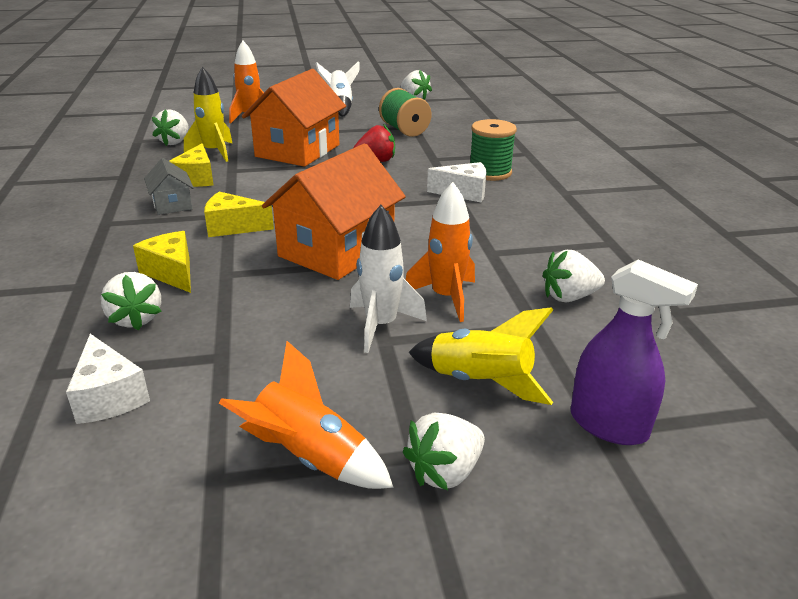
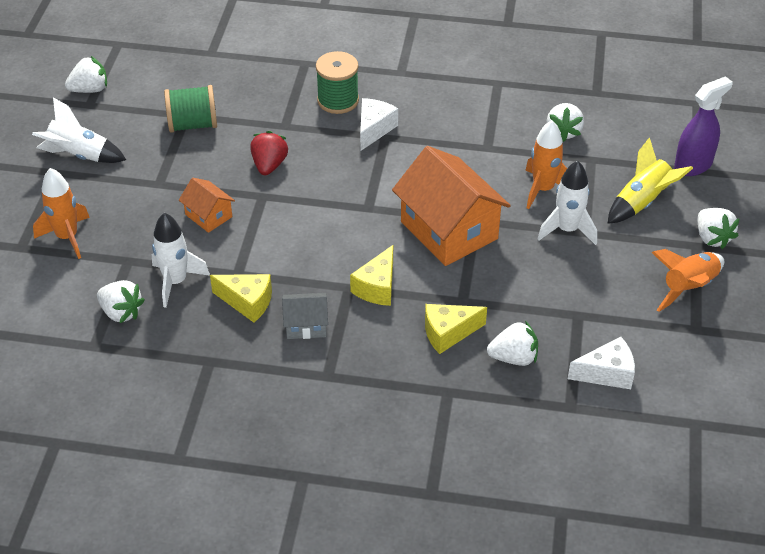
camera: 70 degrees left, 15 degrees up
yellow rocket [184,67,233,162] -> white rocket [152,213,210,308]
orange house [242,69,346,167] -> orange house [179,178,235,233], size x0.48

